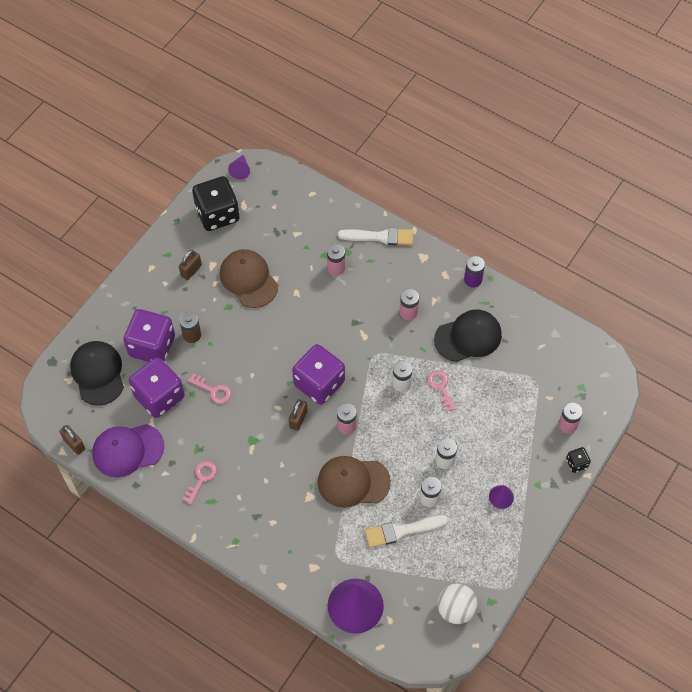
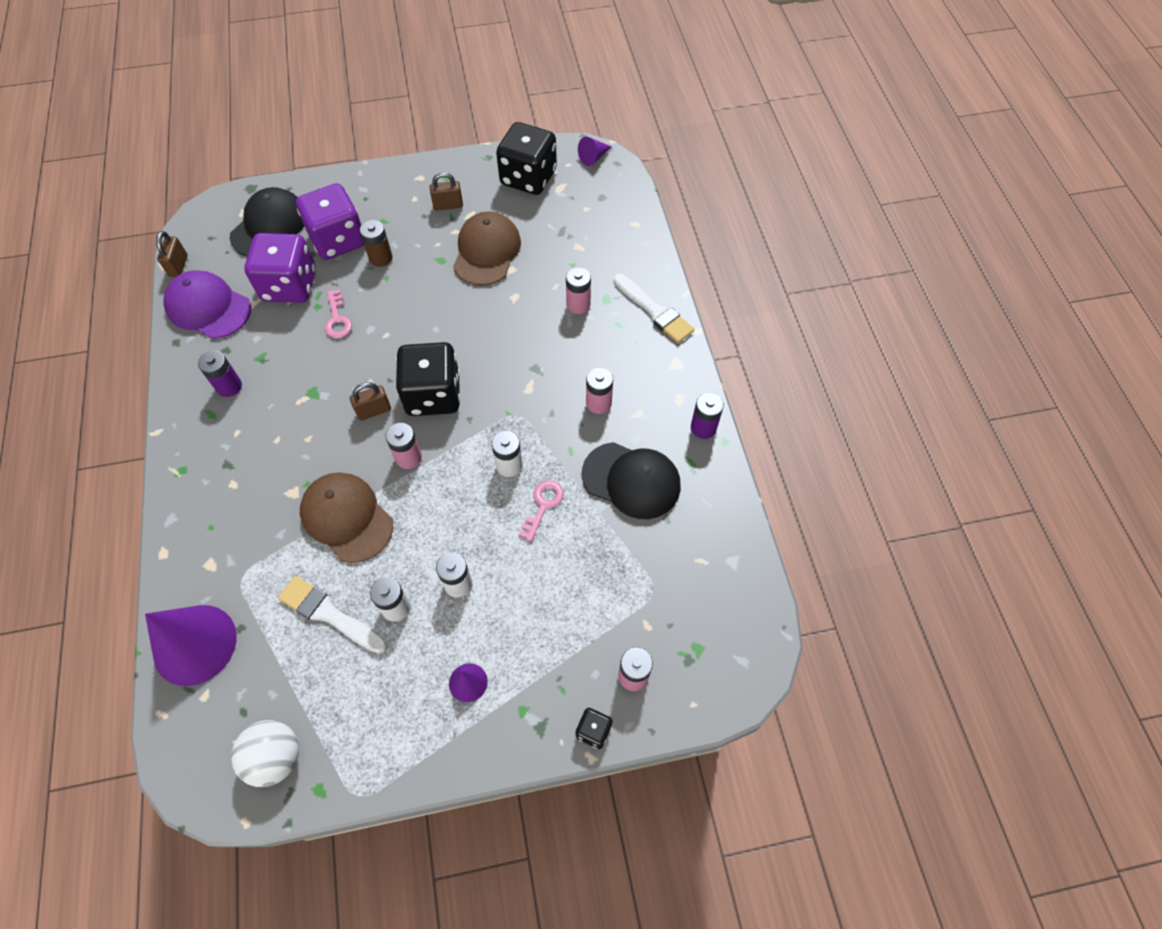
camera: 45 degrees right, 0 degrees up
pink key [183,461,217,505] -> purple battery [198,350,242,397]
purple dice [292,344,345,405] -> black dice [396,342,460,416]

